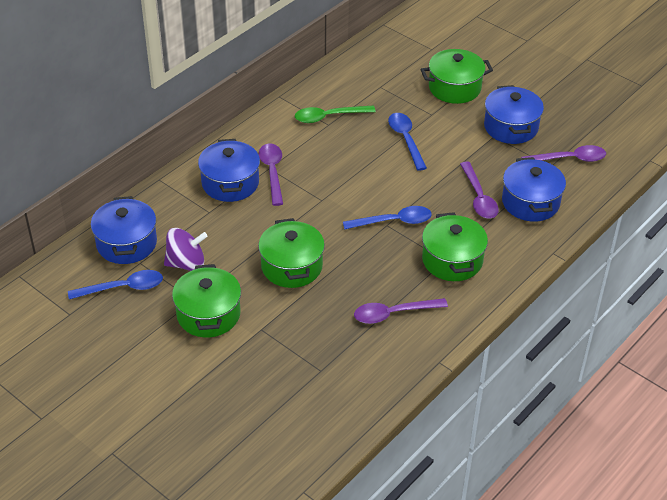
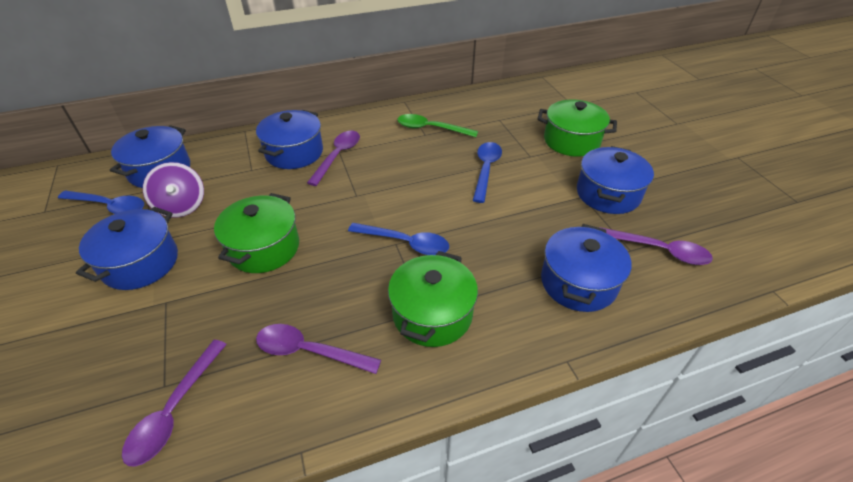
camera: 30 degrees right, 0 degrees up
purple spinning top [164,228,208,271] -> purple spinning top turned 45 degrees clockwise [143,162,204,218]
green pot [172,264,241,337] -> blue pot [76,207,178,290]
purple spoon [460,162,499,218] -> purple spoon moved to [122,340,227,467]

